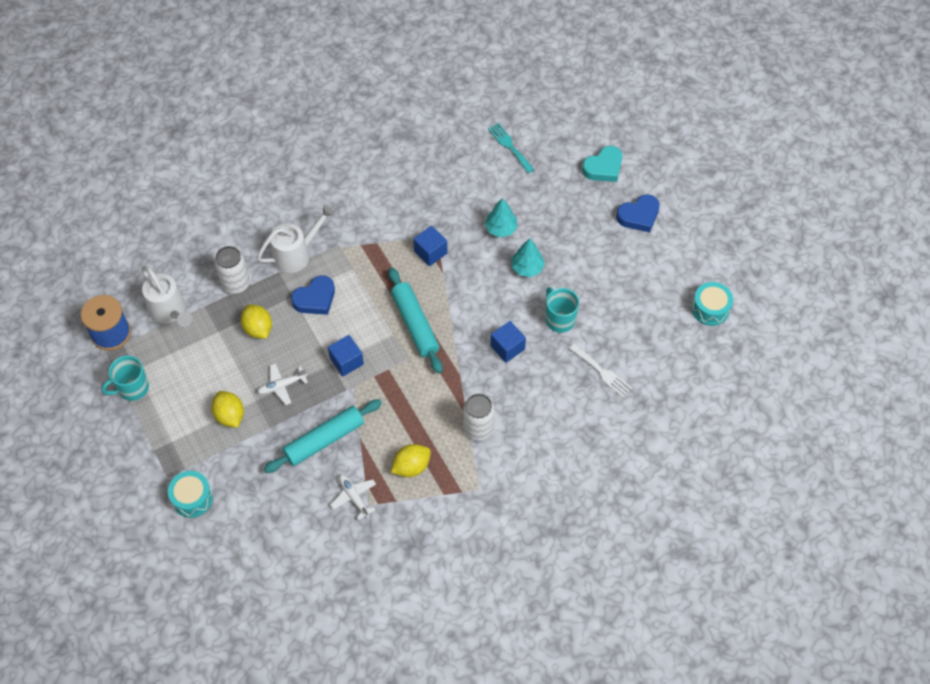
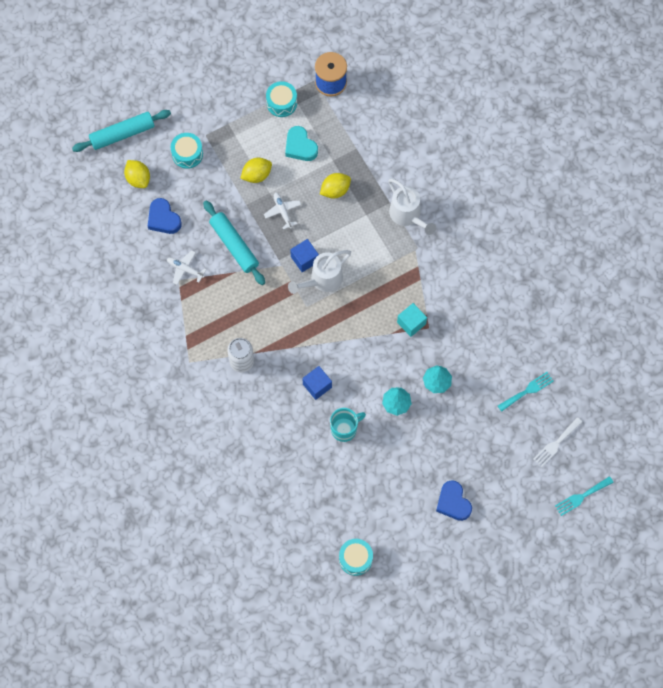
camera: 90 degrees right, 10 degrees up
turquoise mug [101,356,149,401] -> turquoise drum [266,81,297,117]
white watering can [141,266,192,327] -> white watering can moved to [288,250,351,294]
white can [215,246,250,294] -> none
blue heart [291,275,335,315] -> blue heart moved to [148,198,181,234]
white plane [330,474,376,520] -> white plane turned 120 degrees counterclockwise [167,250,206,285]
turquoise rolling pin [388,267,443,374] -> turquoise rolling pin moved to [72,110,171,152]
yellow lemon [391,444,431,477] -> yellow lemon moved to [124,160,150,188]
blue cube [413,226,447,266] -> turquoise cube [397,303,427,337]
white fork [569,344,632,398] -> white fork moved to [533,417,582,467]
turquoise heart [582,146,623,182] -> turquoise heart moved to [285,126,318,161]
none -> turquoise fork [555,476,614,516]

